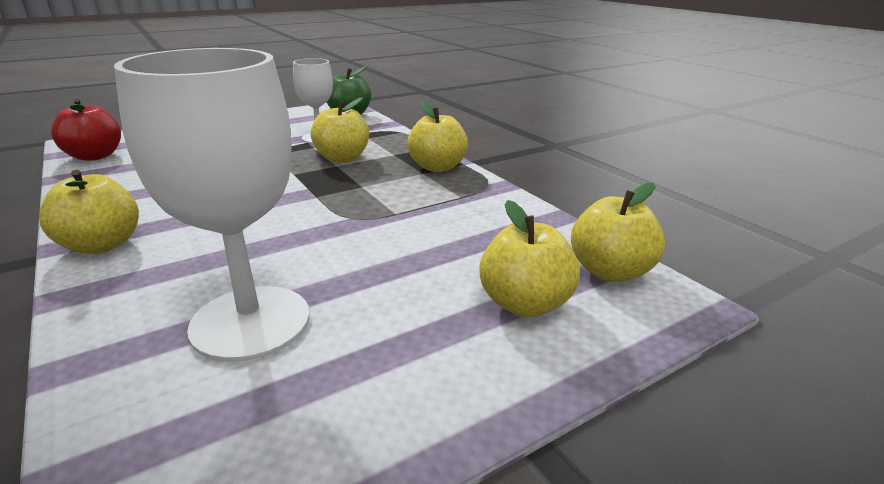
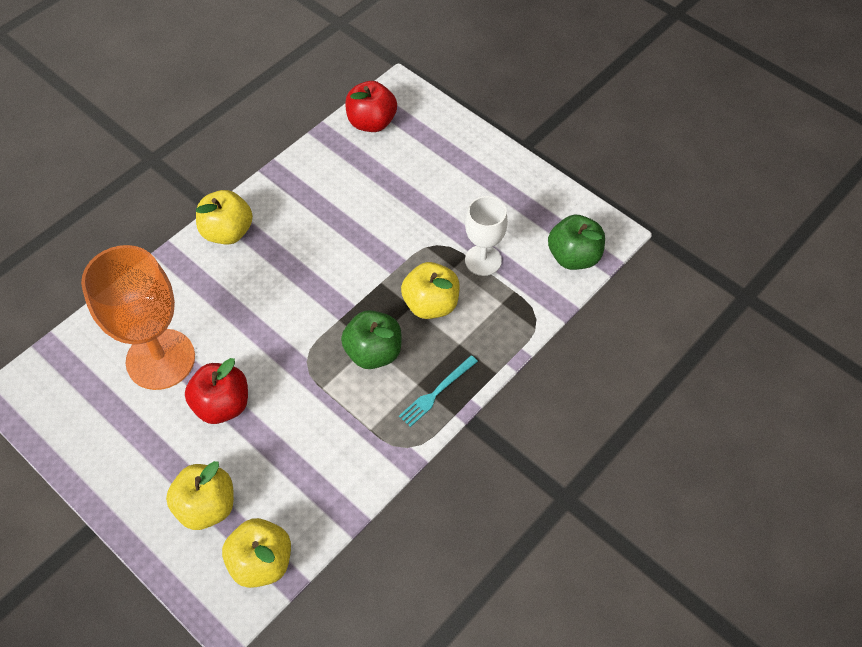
camera: 75 degrees right, 30 degrees up
white goblet [114,48,310,362] -> orange goblet [81,245,195,390]
yellow apple [408,102,468,172] -> turquoise fork [399,355,478,427]
none -> red apple [185,358,248,424]
none -> green apple [341,310,401,369]

